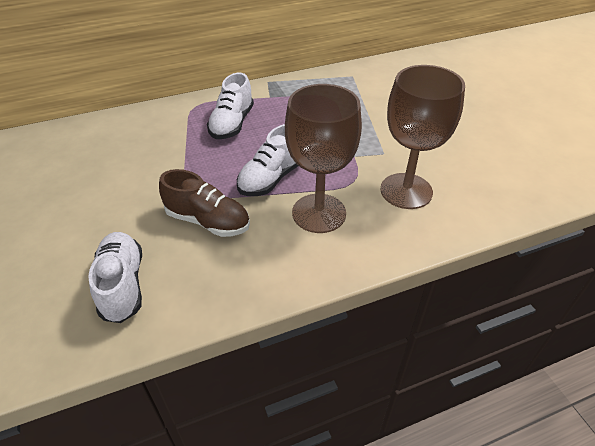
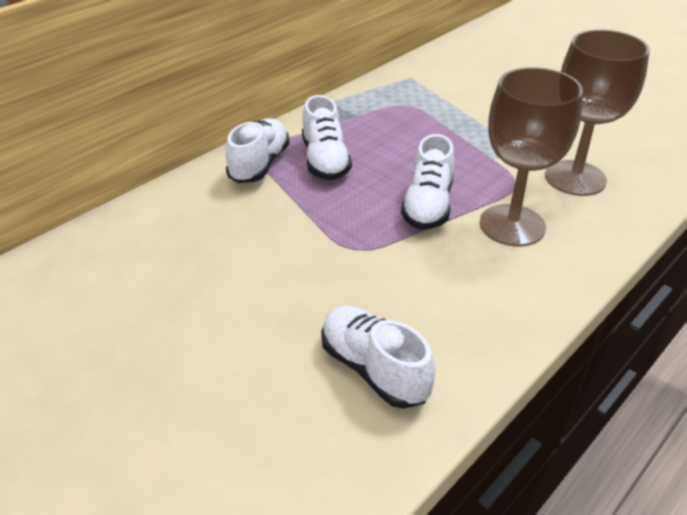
camera: 25 degrees left, 5 degrees down
brown shoe [159,169,250,237] -> none
none -> white shoe [226,118,290,183]

